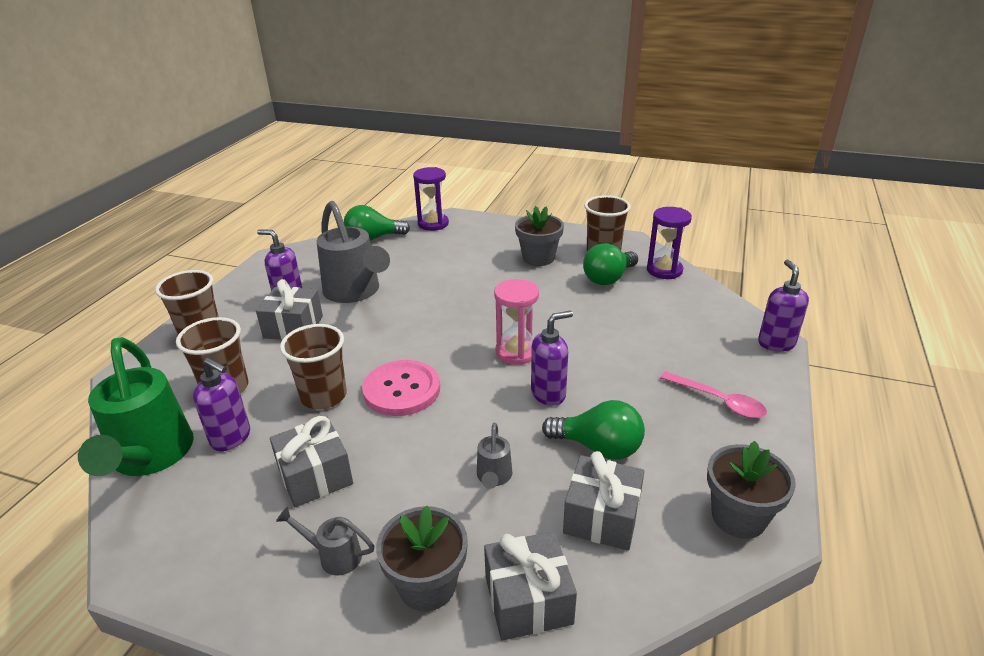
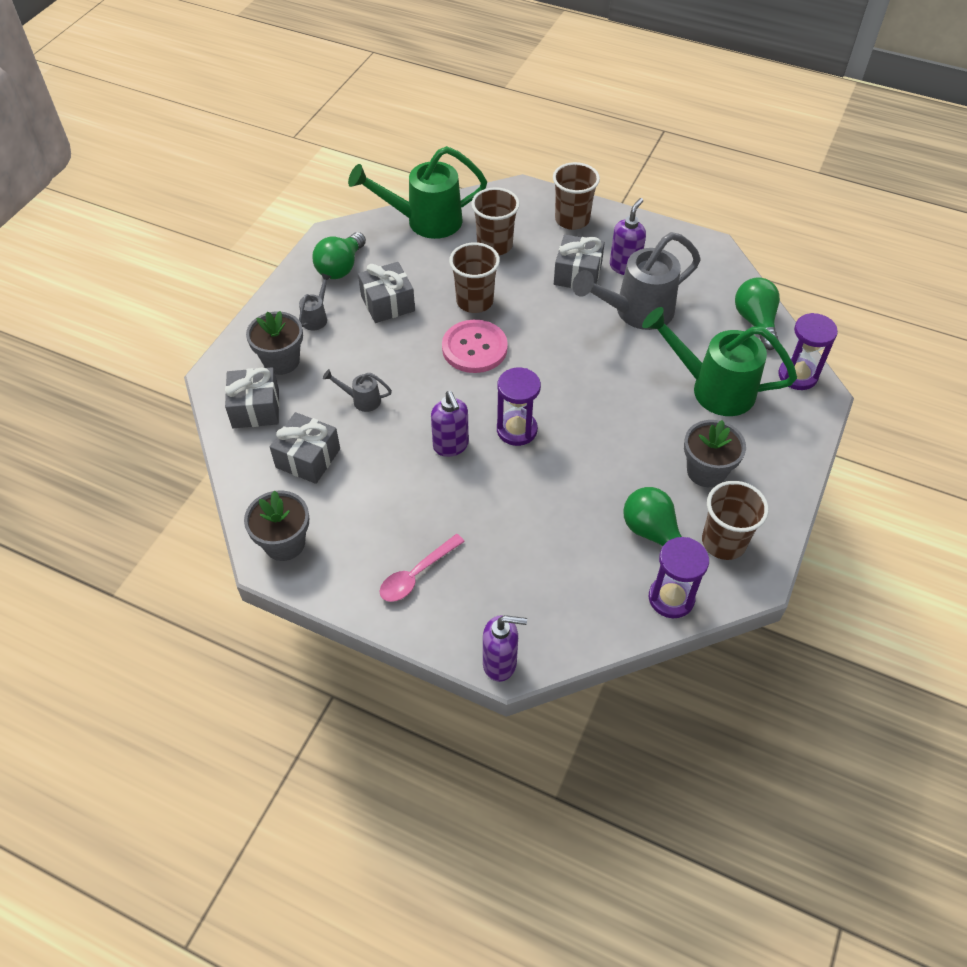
camera: 95 degrees right, 20 degrees up
purple soap dispenser [193,358,250,451] -> none
pink hourglass [494,279,539,365] -> purple hourglass [497,368,541,446]
green light bulb [542,400,645,460] -> green light bulb moved to [312,232,366,279]
none -> green watering can [642,307,797,416]

